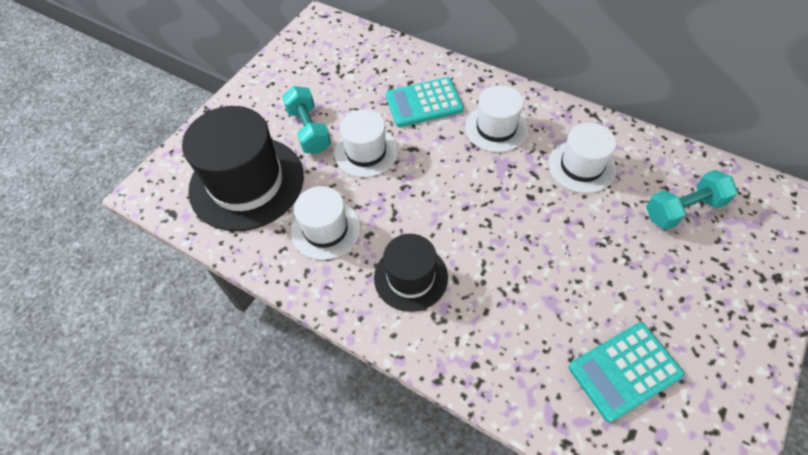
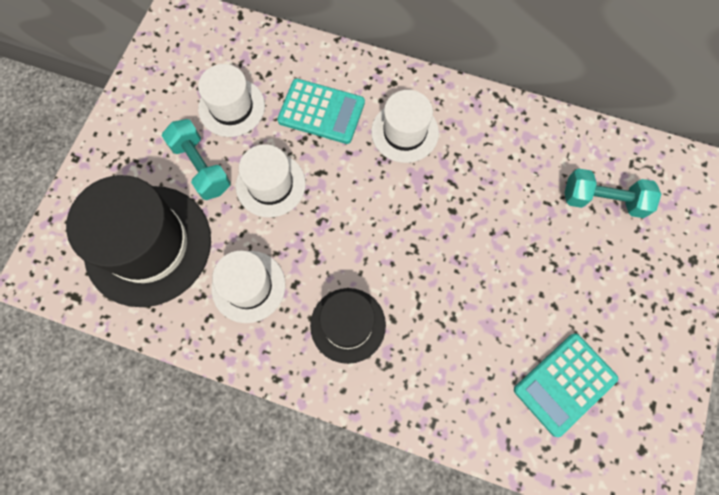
camera: 15 degrees left, 15 degrees up
turquoise calculator [386,77,464,127] -> turquoise calculator turned 135 degrees counterclockwise [277,78,365,144]
white hat [548,123,616,193] -> white hat moved to [198,64,265,137]
turquoise dumbbell [646,170,738,230] -> turquoise dumbbell turned 45 degrees clockwise [564,169,661,218]

